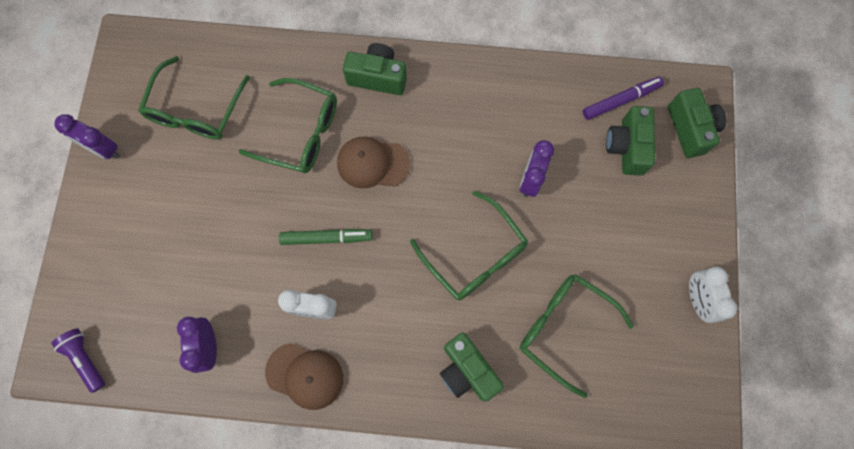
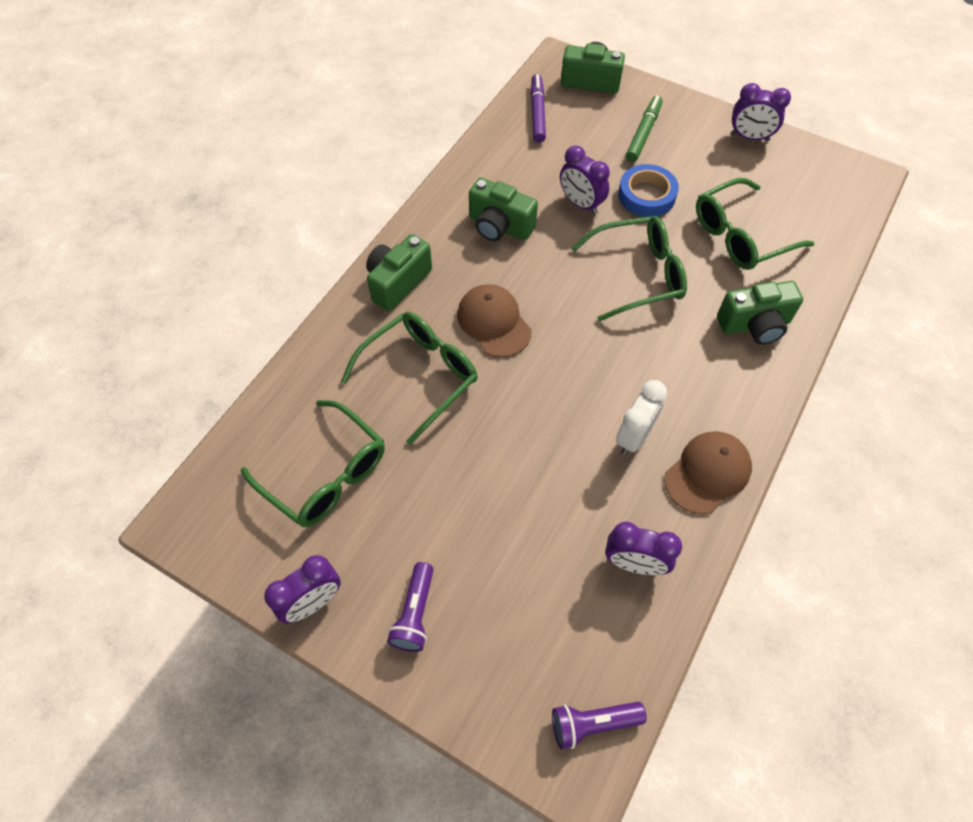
camera: 65 degrees left, 15 degrees down
green marker [279,229,373,245] -> green marker moved to [626,96,663,162]
brown cap [337,136,410,189] -> brown cap turned 120 degrees clockwise [457,284,532,358]
green camera [606,106,655,176] -> green camera moved to [469,178,538,241]
white clock [689,267,738,323] -> purple clock [731,83,791,141]
none -> purple flashlight [387,562,434,652]
none -> blue tape [618,164,679,217]

